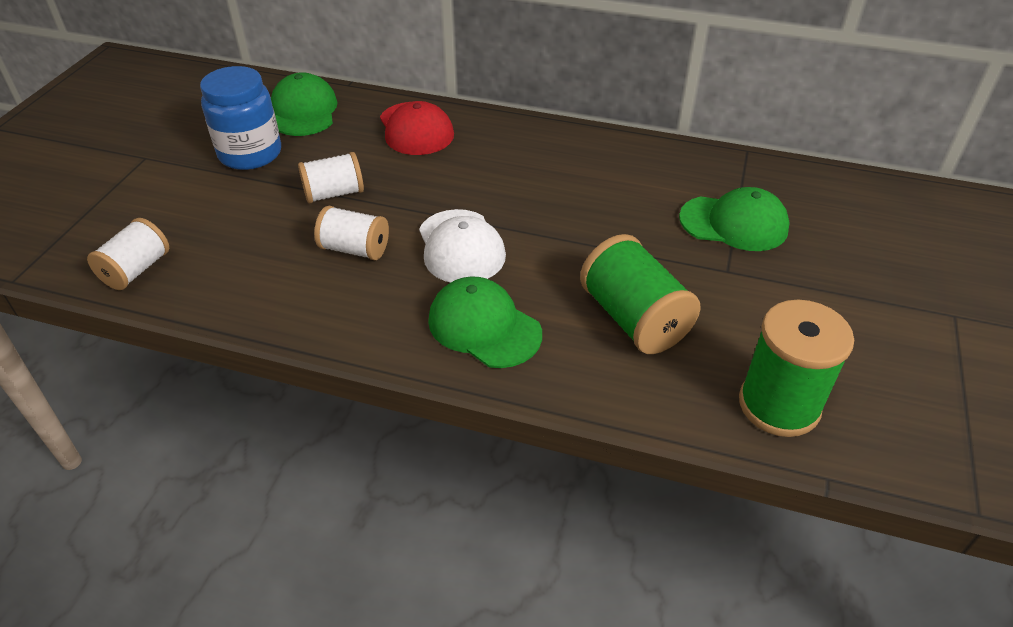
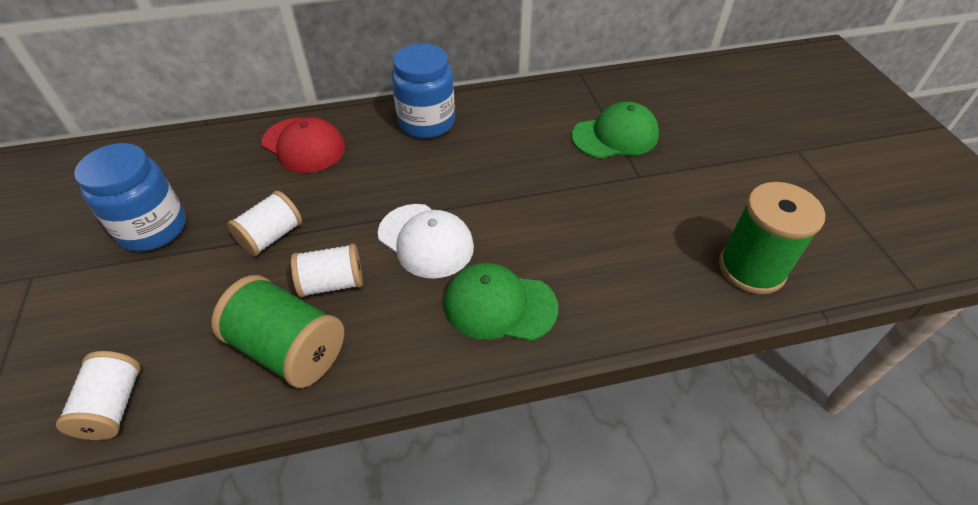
camera: 30 degrees left, 5 degrees up
green cap [271,72,338,136] -> none
green spool [580,234,701,354] -> green spool moved to [211,275,344,388]
none -> blue jar [392,44,455,139]

